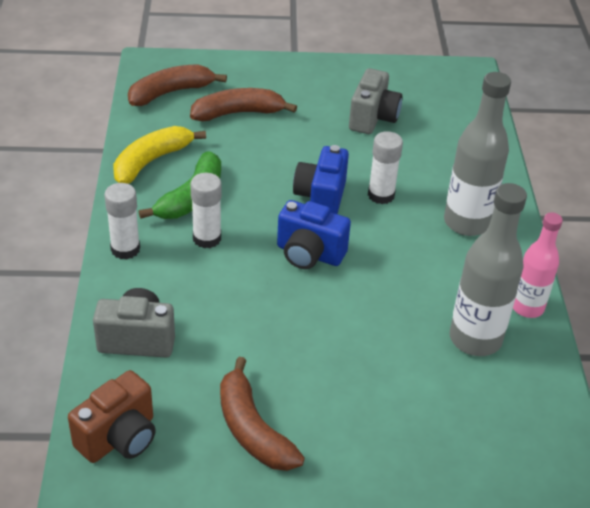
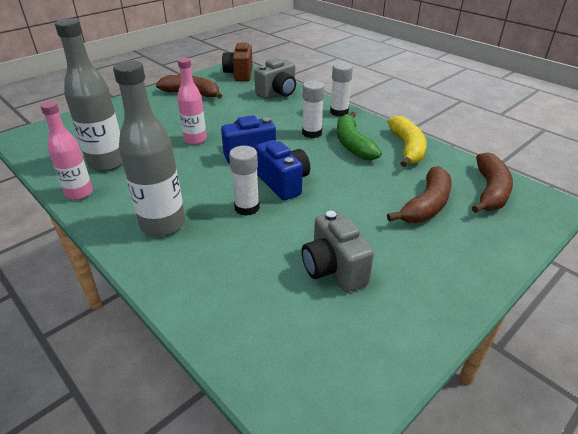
camera: 140 degrees right, 5 degrees down
none -> pink bottle [177,58,207,145]

